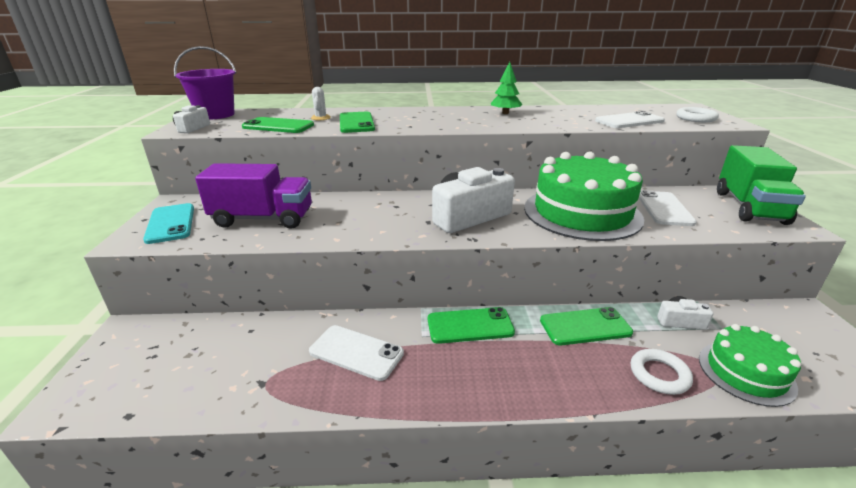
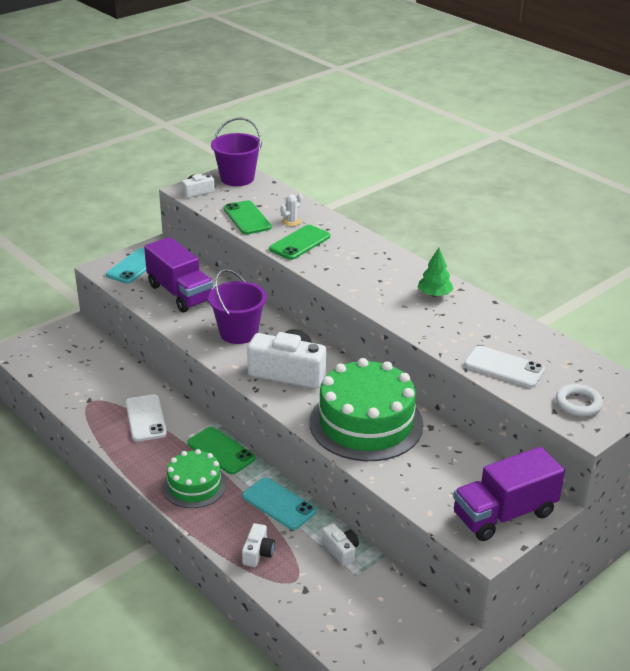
camera: 50 degrees right, 5 degrees up
green phone [540,307,633,345] -> turquoise phone [242,477,316,530]
white ring [631,349,693,395] -> white camera [242,523,275,567]
white phone [639,190,697,226] -> none
green cake [699,324,801,407] -> green cake moved to [163,449,227,508]
green truck [717,145,806,225] -> purple truck [453,447,565,541]
none -> purple bucket [208,269,267,344]

